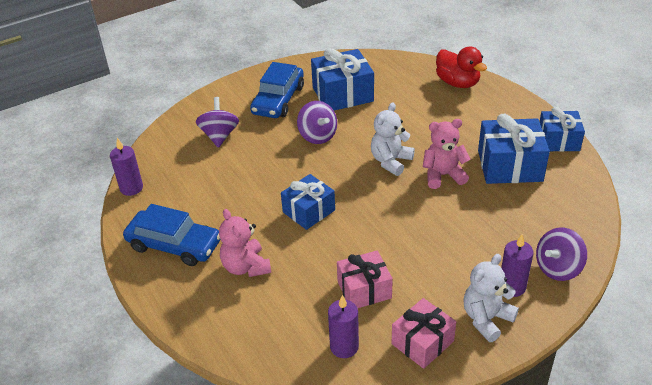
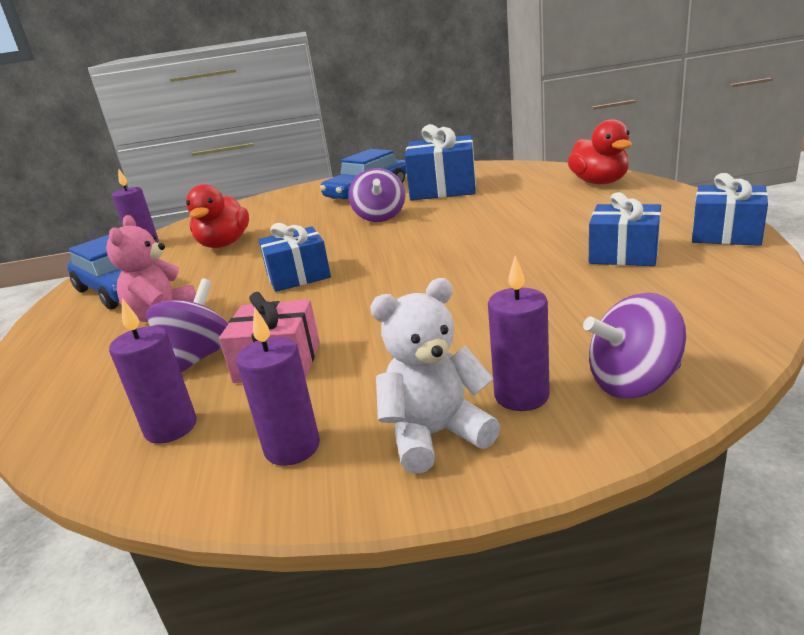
camera: 25 degrees right, 15 degrees down
purple spinning top [196,97,239,148] -> purple spinning top moved to [146,279,228,373]
white teddy bear [371,102,415,176] -> none
pink gift [392,298,456,369] -> purple candle [237,307,320,466]
pink teddy bear [423,119,471,189] -> none
blue gift [478,114,550,184] -> blue gift [589,192,661,266], size x0.66
none -> red duck [186,184,249,248]

